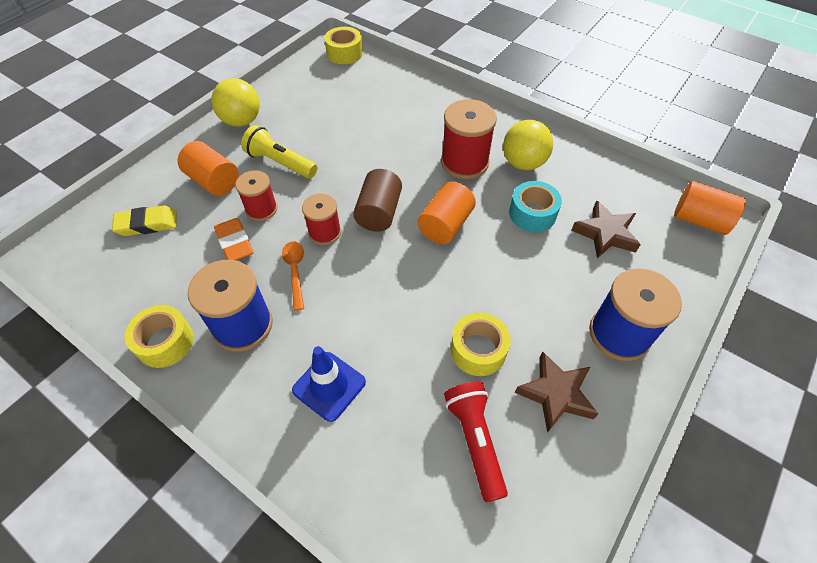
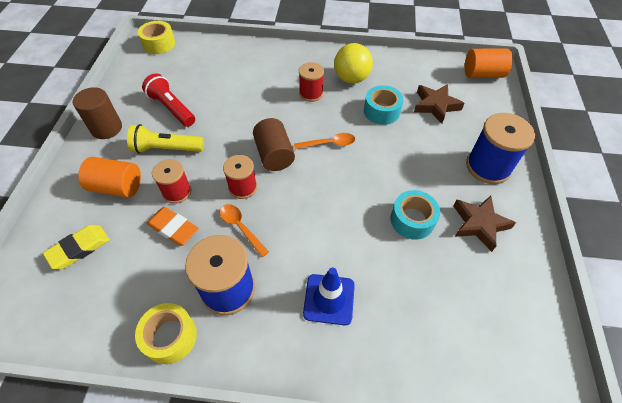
camera: 30 degrees left, 0 degrees up
yellow ball [212,78,260,127] -> brown cylinder [73,87,122,139]
orange cylinder [418,182,476,244] -> orange spoon [294,133,355,149]
red spool [441,99,497,179] -> red spool [299,62,324,102], size x0.62
red flashlight [444,381,508,502] -> red flashlight moved to [142,73,195,127]
yellow tape [451,313,511,376] -> turquoise tape [390,190,440,240]

